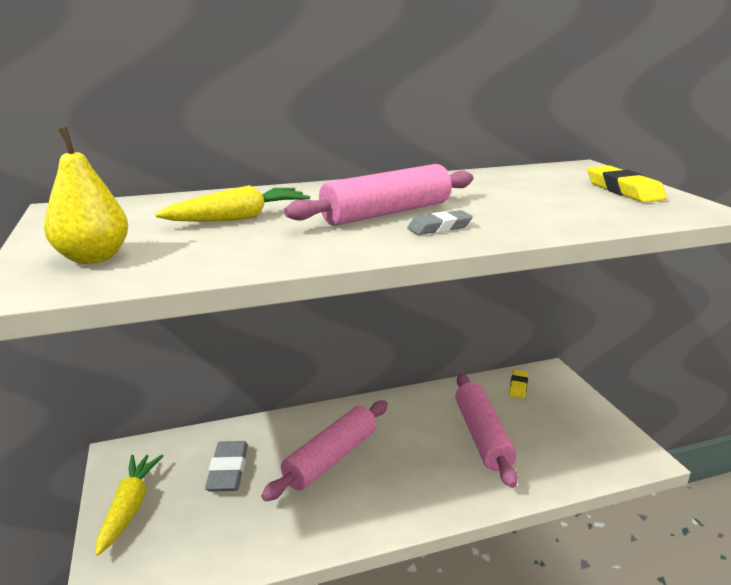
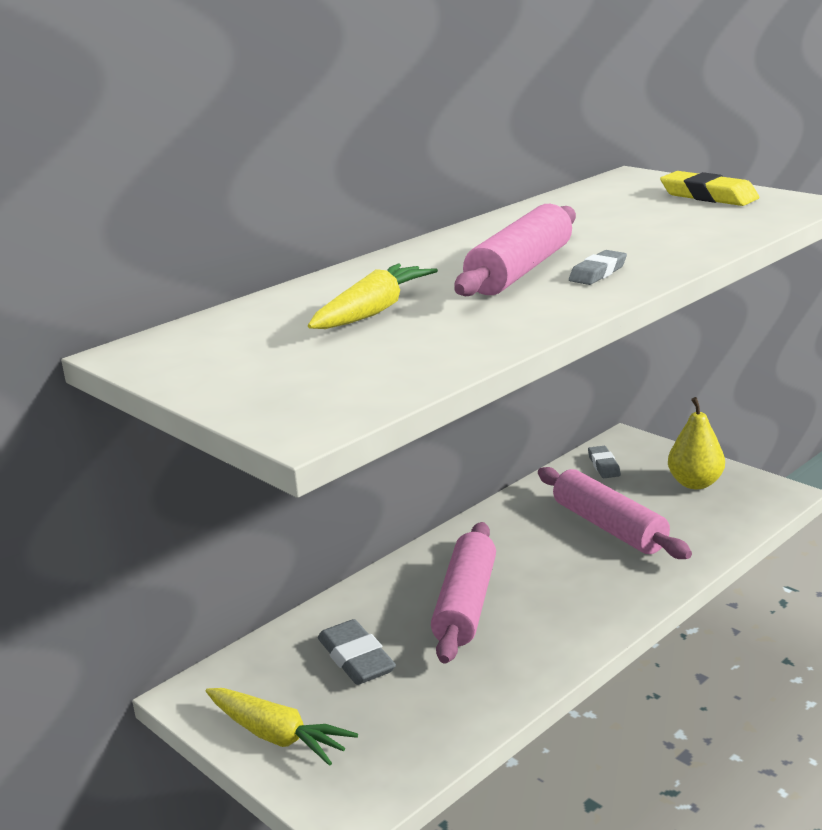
camera: 25 degrees left, 0 degrees up
yellow pear [44,127,128,264] -> yellow pear moved to [668,397,725,489]
yellow carrot [95,455,163,556] -> yellow carrot turned 150 degrees clockwise [206,688,358,766]
yellow eraser [509,370,528,399] -> grey eraser [588,446,621,478]

